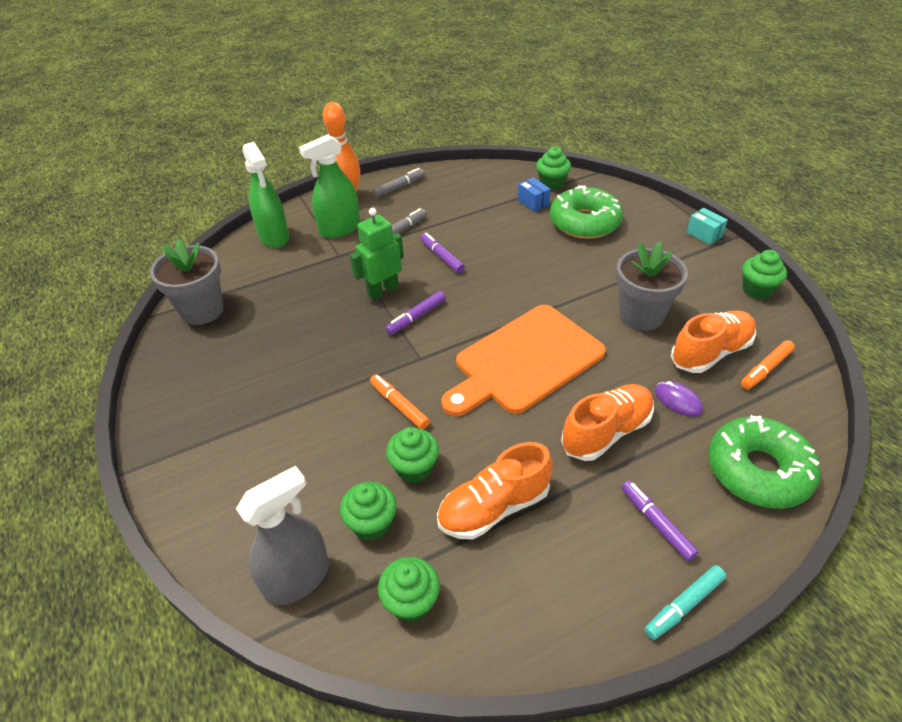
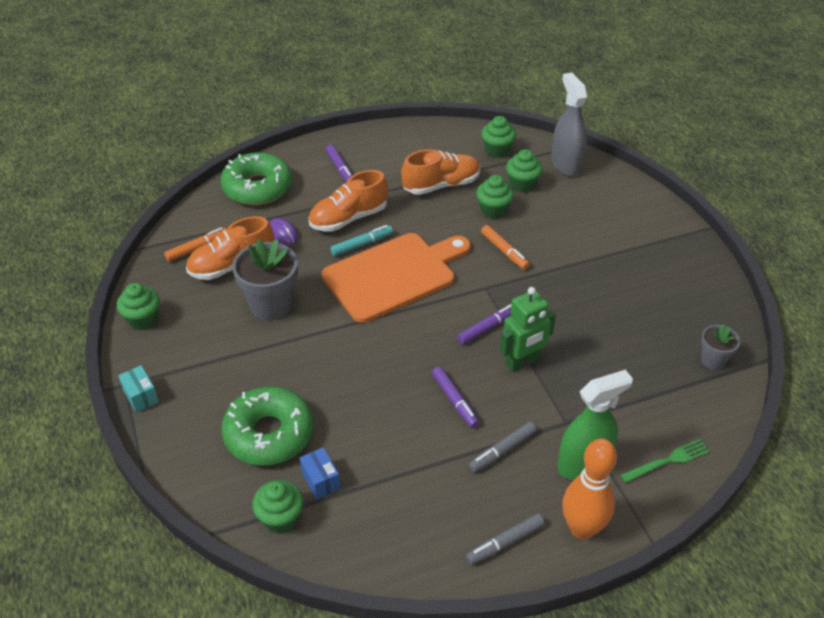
camera: 175 degrees left, 0 degrees up
grey flower pot [150,239,223,325] -> grey flower pot [701,324,740,370], size x0.55
grey spray bottle [236,466,329,605] -> grey spray bottle turned 105 degrees clockwise [551,72,588,176]
green spray bottle [242,142,289,248] -> green fork [620,439,710,483]
turquoise marker [644,565,726,640] -> turquoise marker moved to [330,225,393,256]

